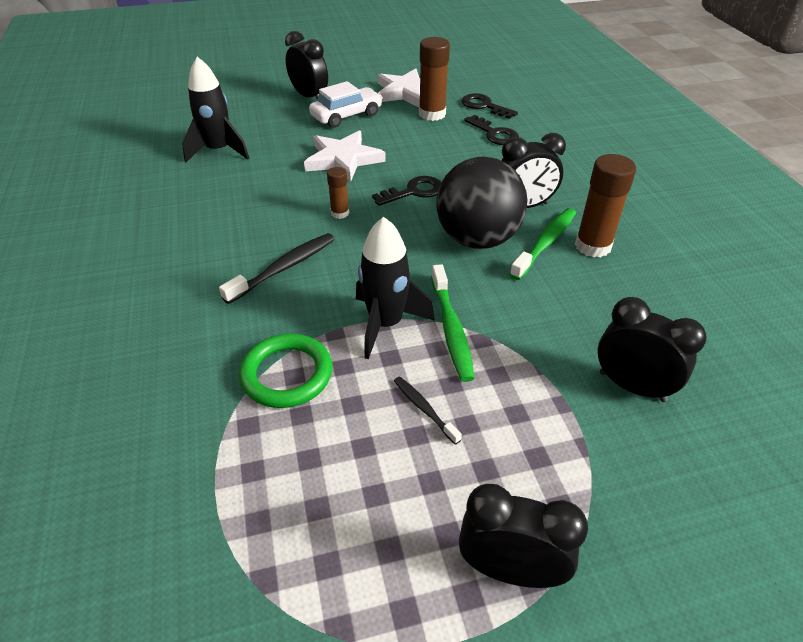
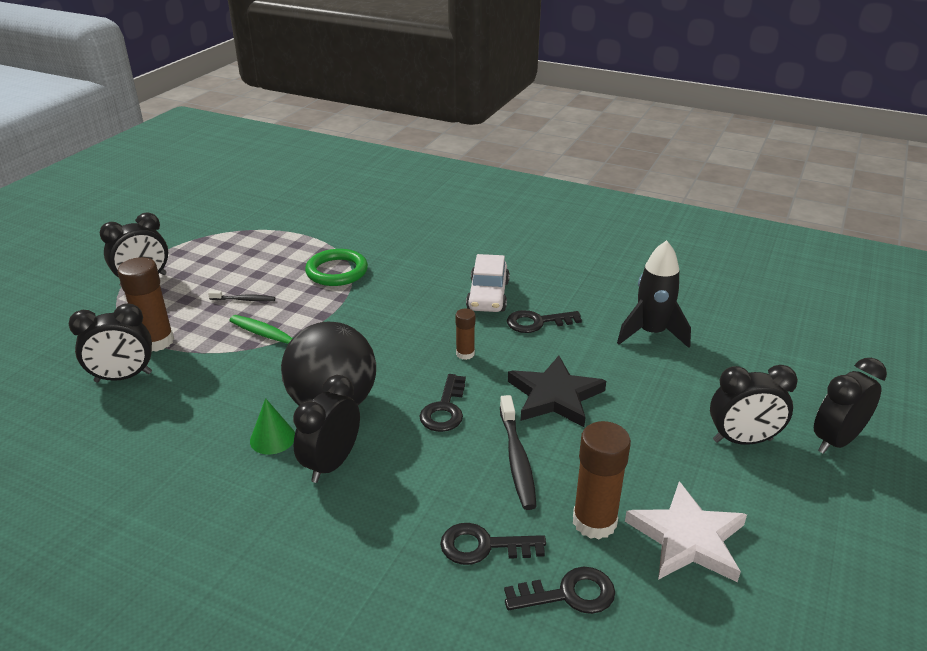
camera: 130 degrees right, 10 degrees down
black toothbrush [219,233,335,304] -> black toothbrush moved to [500,395,537,510]
white star [304,130,386,182] -> black star [508,356,606,427]
white car [309,81,383,128] -> white car moved to [466,254,510,312]
black rocket [356,216,435,359] -> none
green toothbrush [509,208,576,280] -> green cone [250,398,295,454]
brown glue stick [575,154,636,258] -> brown glue stick moved to [118,257,174,352]
none -> black key [507,310,582,333]
none -> black clock [814,358,887,454]

